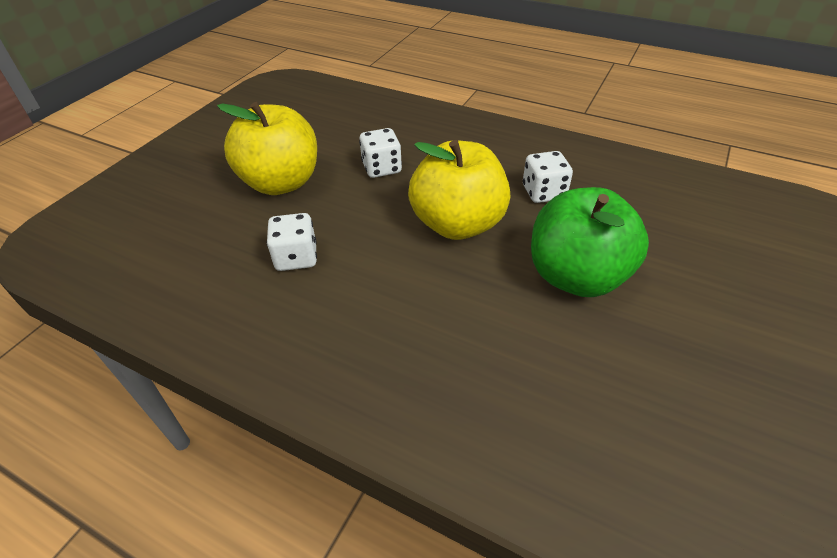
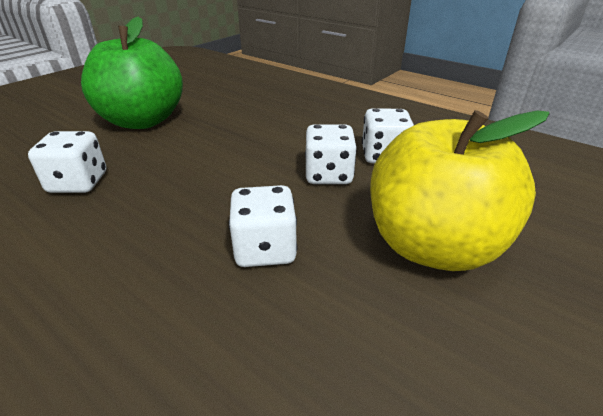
camera: 170 degrees left, 10 degrees down
yellow apple [408,140,510,240] -> none
none -> white dice [305,124,357,184]

